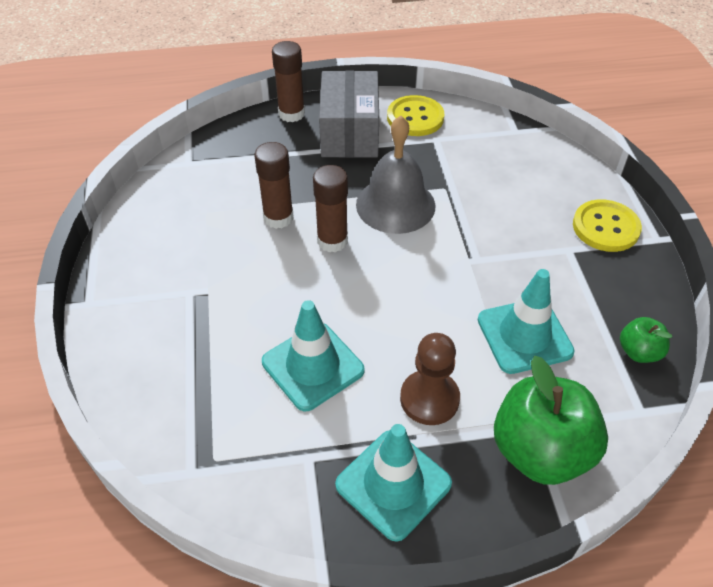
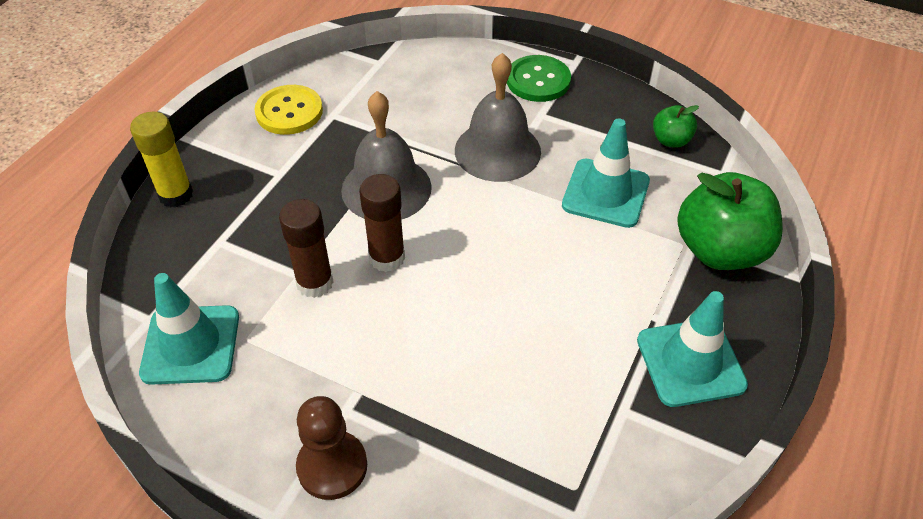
camera: 55 degrees left, 0 degrees up
turquoise traffic cone [262,300,365,412] -> turquoise traffic cone moved to [139,273,239,385]
brown glue stick [272,41,305,122] -> yellow glue stick [130,111,193,207]
grey box [319,71,379,158] -> none
brown pawn [400,333,460,425] -> brown pawn moved to [296,396,367,500]
yellow button [573,199,642,252] -> green button [507,55,571,102]
none -> grey bell [455,53,541,182]

